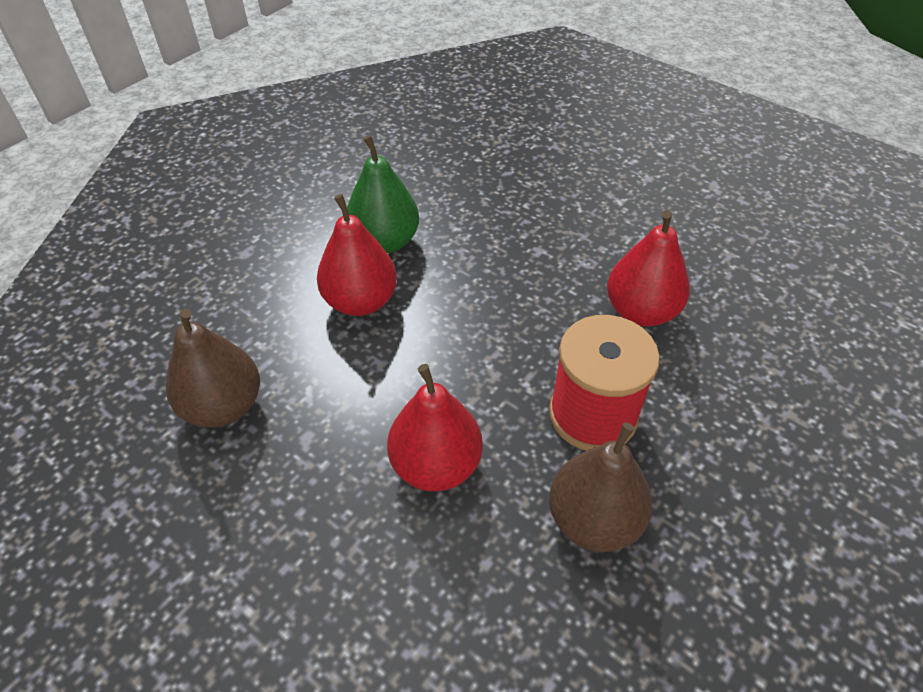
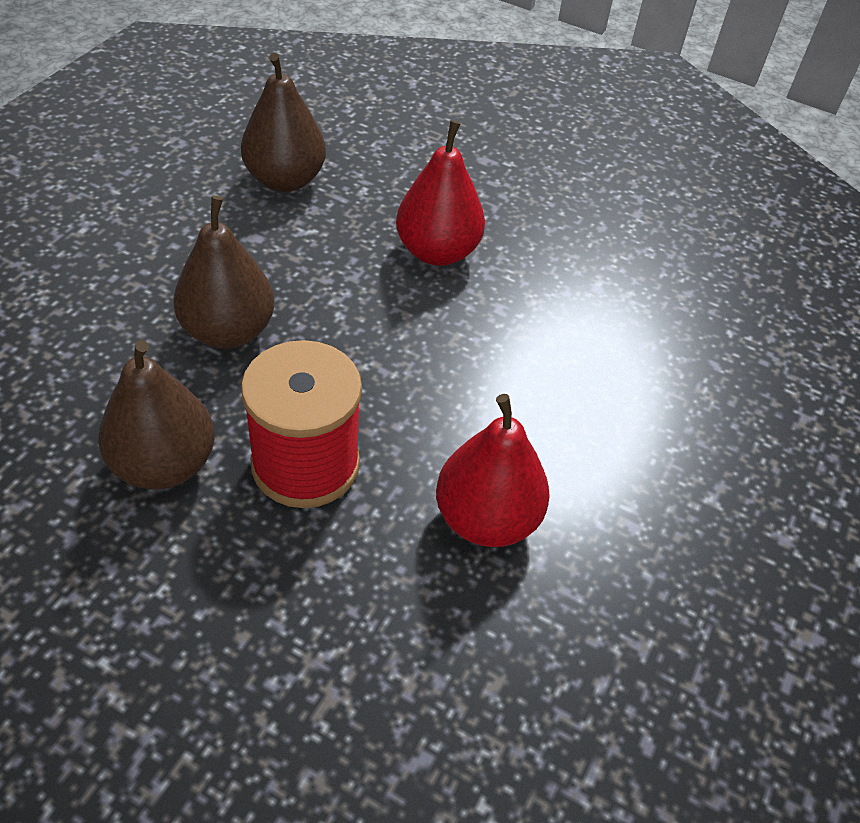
camera: 75 degrees right, 0 degrees up
green pear [347,135,419,253] -> none
red pear [387,364,483,491] -> brown pear [173,195,274,349]

